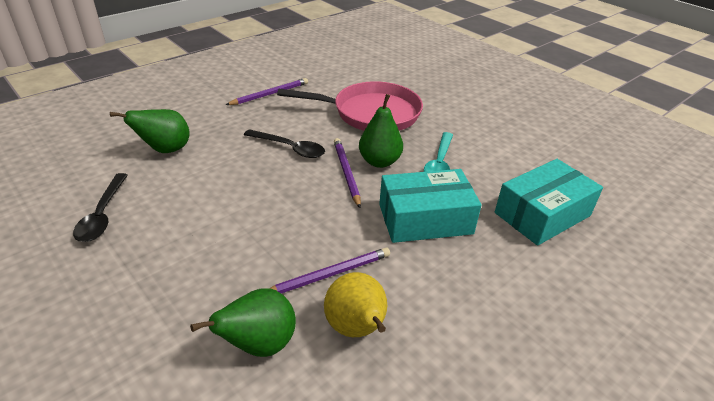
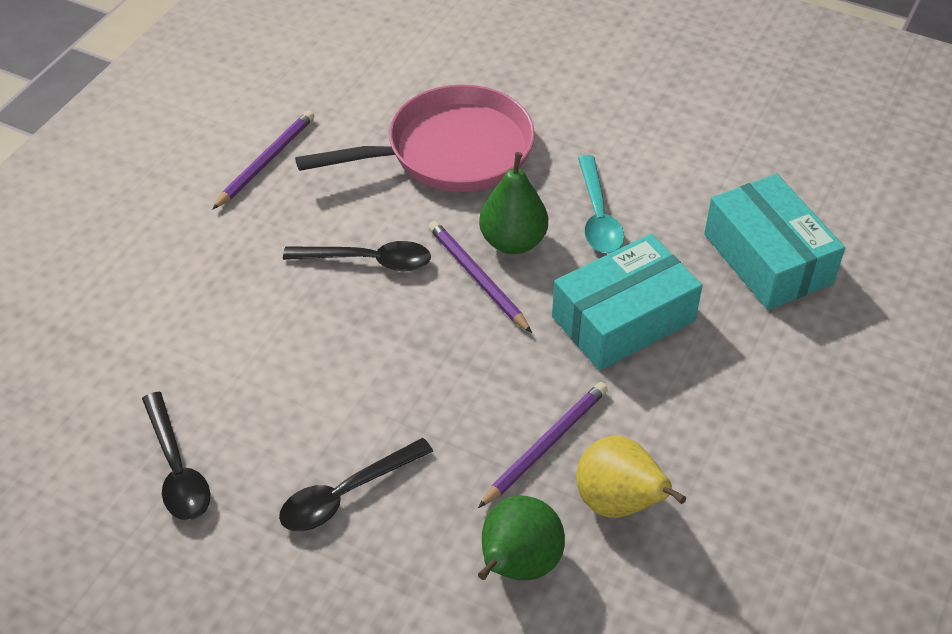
camera: 20 degrees left, 10 degrees up
green pear [110,109,190,153] -> none
turquoise box [495,159,603,246] -> turquoise box turned 60 degrees counterclockwise [704,174,845,310]
none -> black spoon [279,438,433,531]

